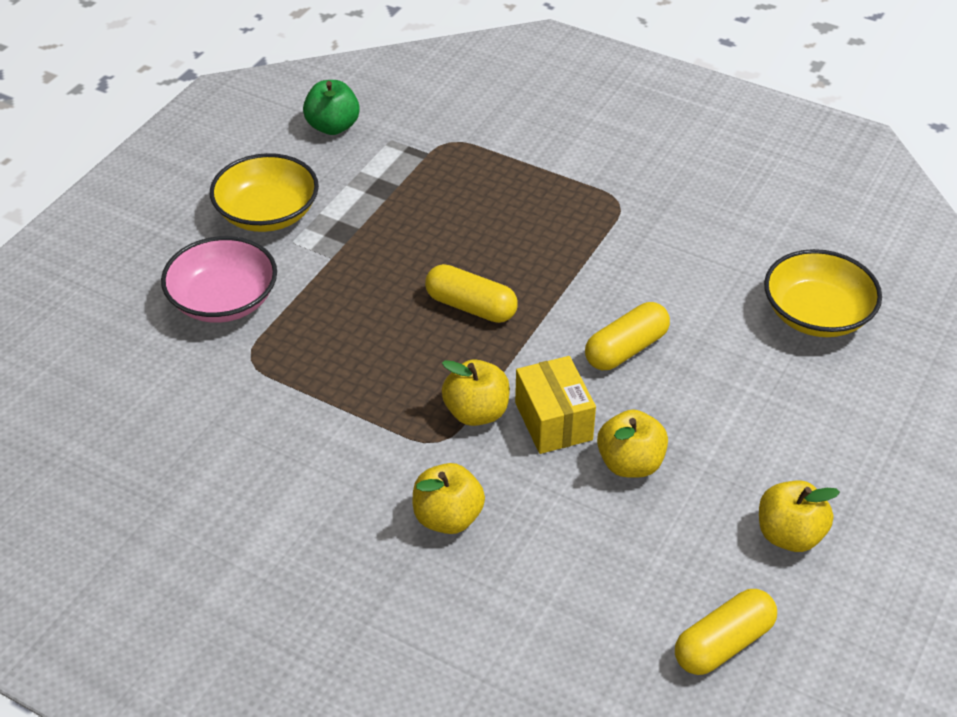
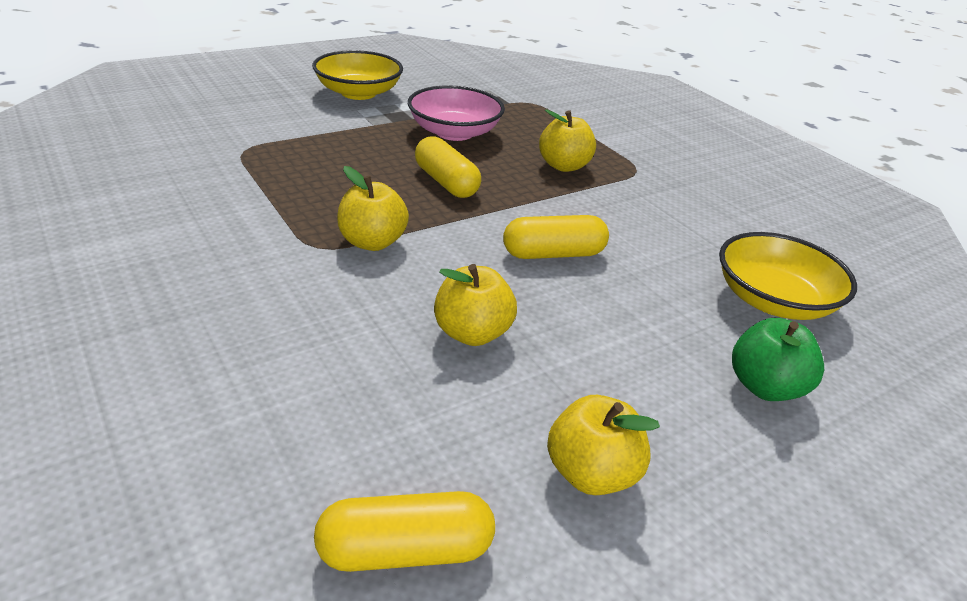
camera: 25 degrees right, 10 degrees down
pink bowl [161,236,277,323] -> pink bowl moved to [408,85,505,141]
green apple [303,80,360,135] -> green apple moved to [732,318,824,401]
yellow apple [413,463,485,534] -> yellow apple moved to [539,109,596,172]
yellow box [515,356,596,454] -> none

